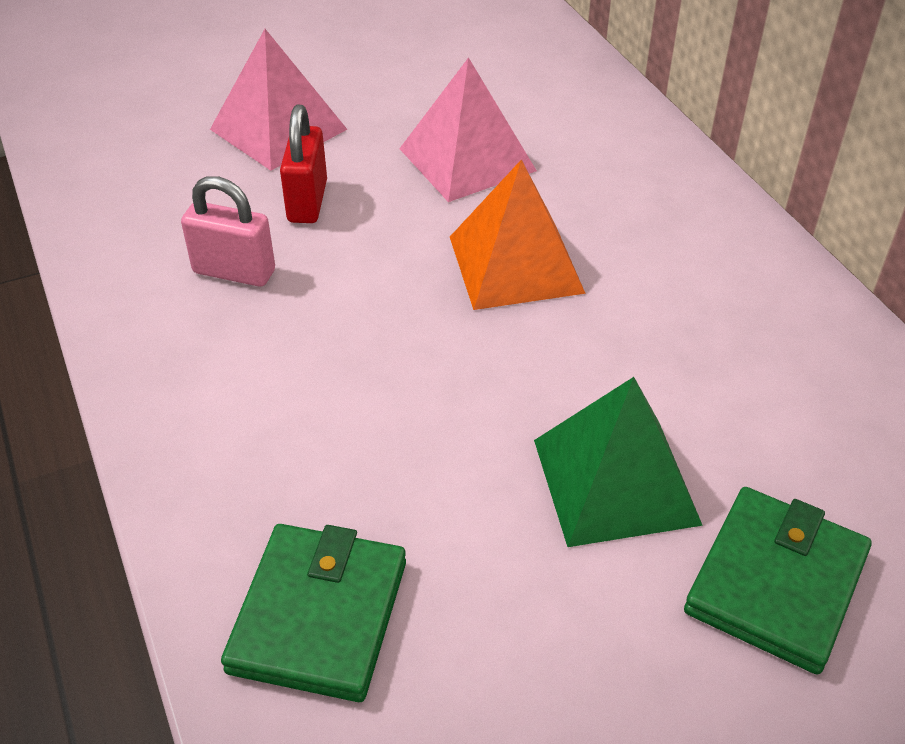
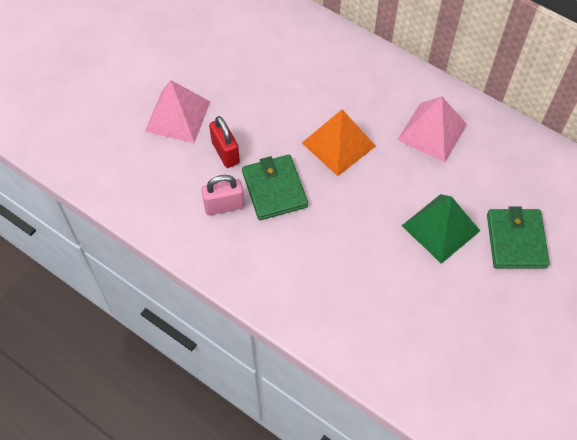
camera: 30 degrees left, 15 degrees up
green wallet [221,524,406,702] -> green wallet moved to [242,155,308,220]
pink pyramid [399,57,537,202] -> pink pyramid moved to [398,96,467,162]

